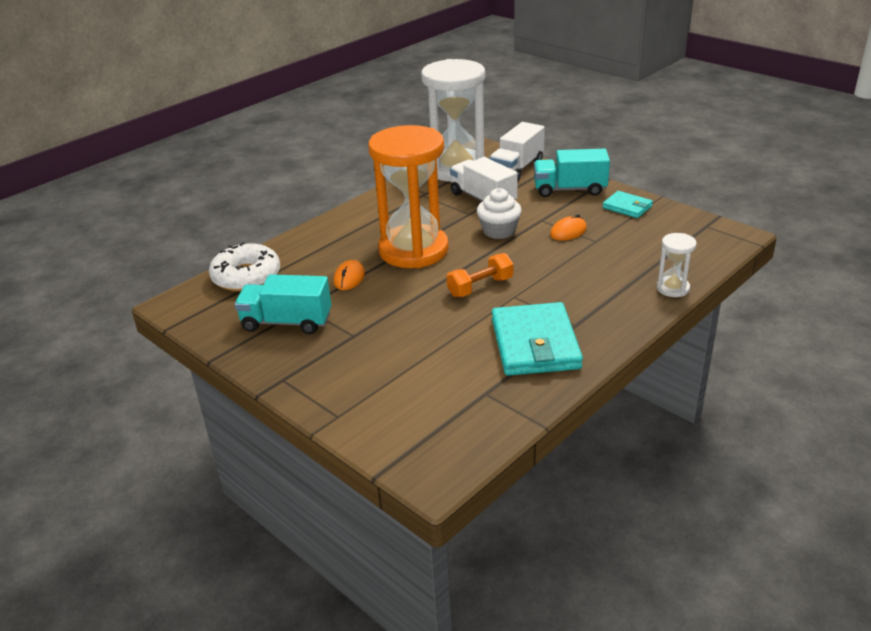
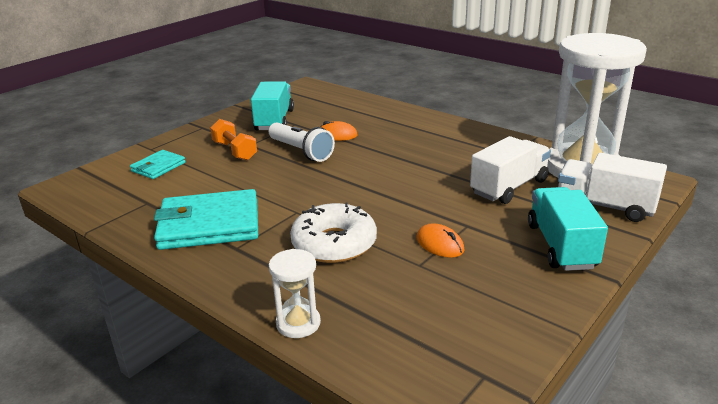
camera: 85 degrees right, 5 degrees down
white donut [209,242,280,292] -> white donut moved to [290,202,377,263]
orange hourglass [368,125,449,268] -> none
orange dumbbell [447,253,513,297] -> orange dumbbell moved to [210,119,257,161]
white cupcake [477,188,522,239] -> none
turquoise wallet [602,191,653,218] -> turquoise wallet moved to [130,150,186,179]
none -> white flashlight [269,122,335,162]

